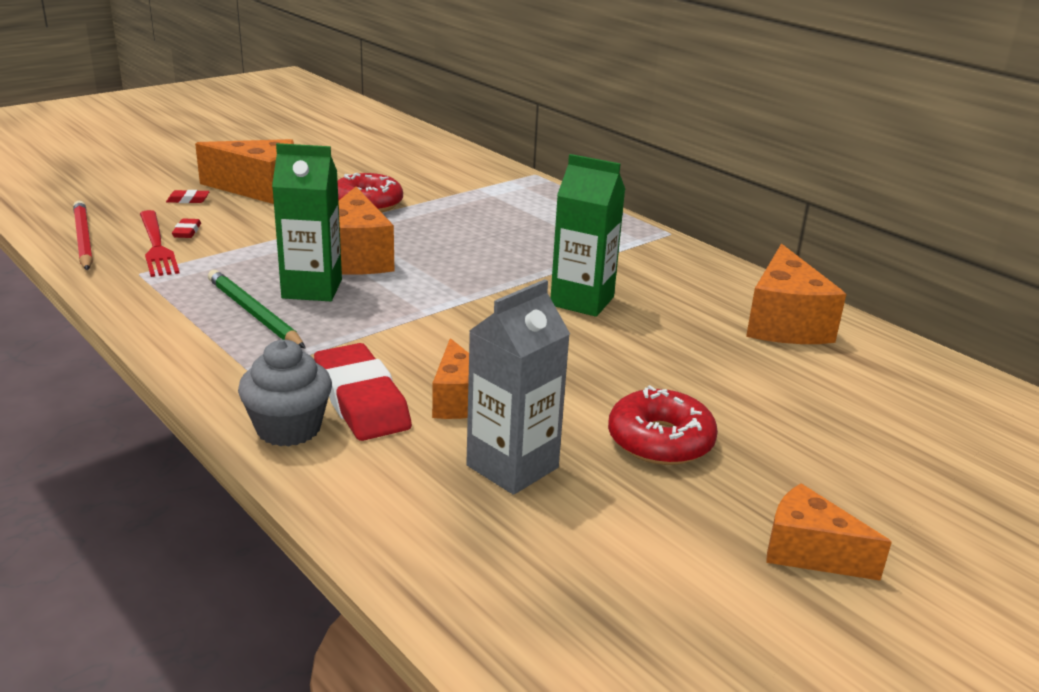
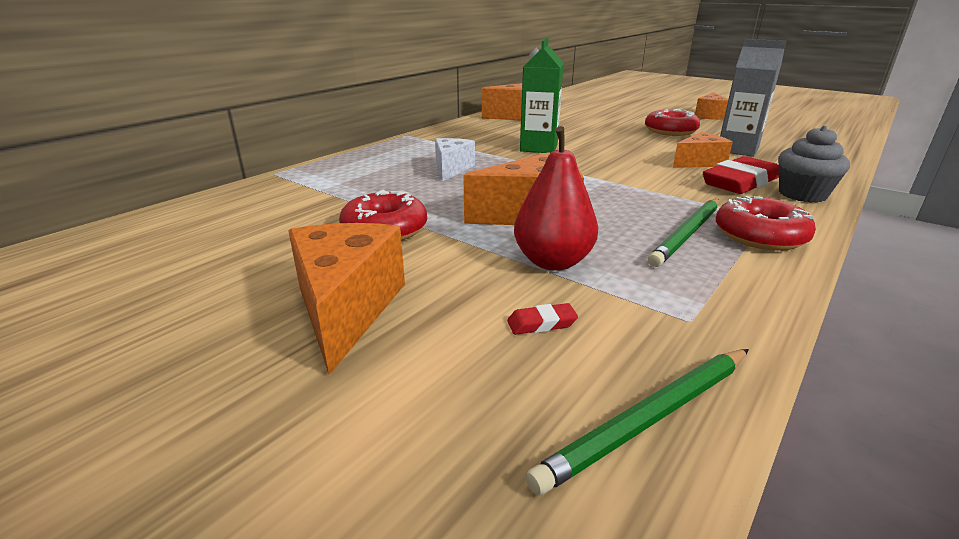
camera: 100 degrees left, 0 degrees up
red pencil [73,201,93,270] -> green pencil [526,349,749,495]
red fork [140,210,179,277] -> none
red eraser [166,190,210,203] -> none
green carton [272,143,342,301] -> none
none -> white cheese [435,138,475,182]
none -> red pear [514,126,598,271]
none -> red donut [716,196,816,251]

